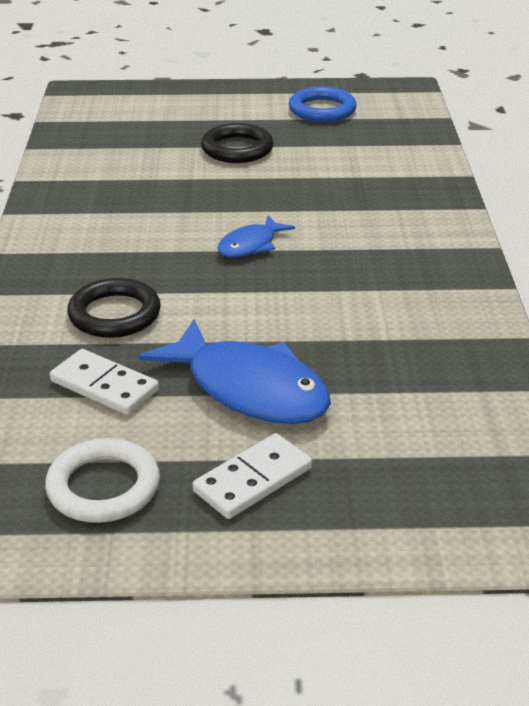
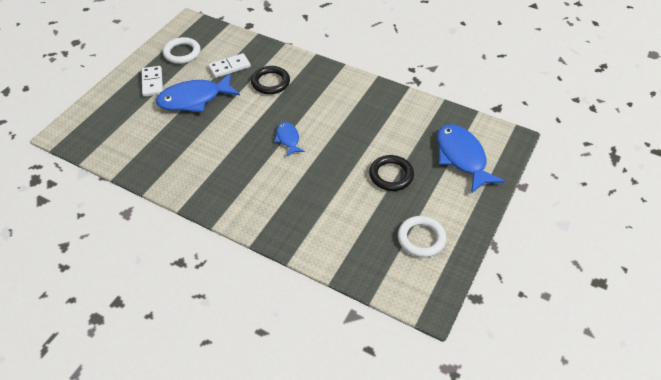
camera: 120 degrees right, 15 degrees up
blue ring [289,86,357,122] -> white ring [398,216,446,257]
none -> blue fish [437,124,505,194]

